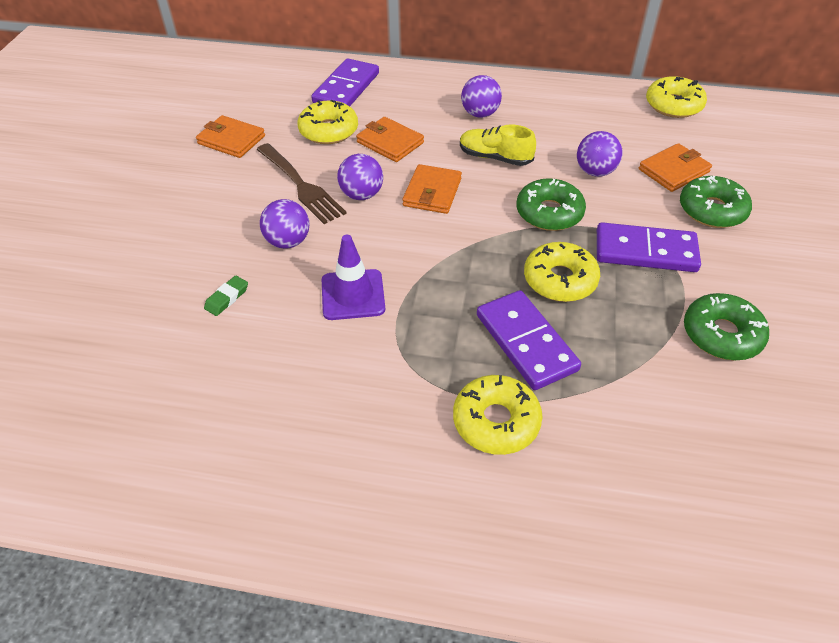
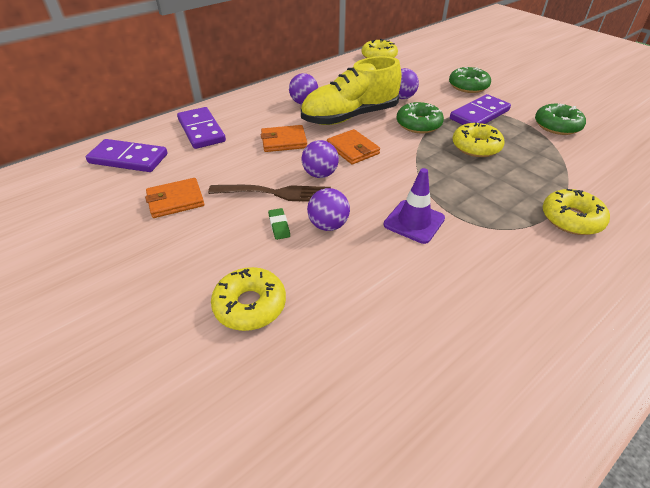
camera: 50 degrees left, 5 degrees down
green eraser [204,275,248,316] -> green eraser moved to [268,208,290,240]
yellow donut [297,100,358,144] -> yellow donut moved to [211,267,286,331]
yellow shoe [460,124,536,166] -> yellow shoe [301,56,402,125], size x1.92
purple domino [477,290,581,390] -> purple domino moved to [86,139,168,172]
orange wallet [639,143,712,192] -> none

